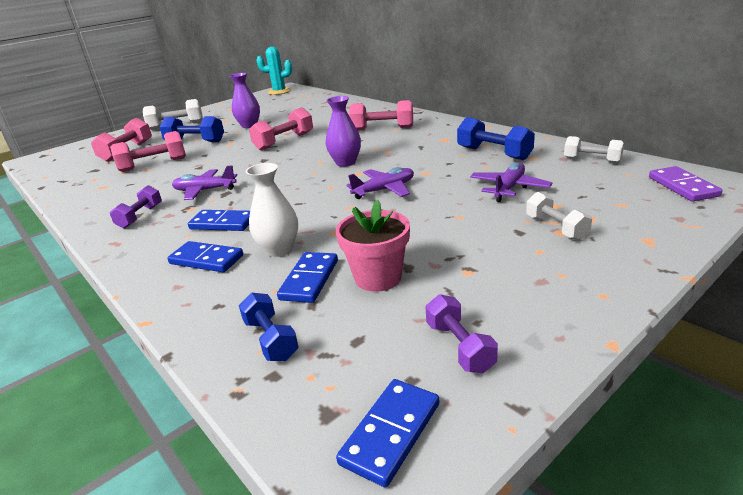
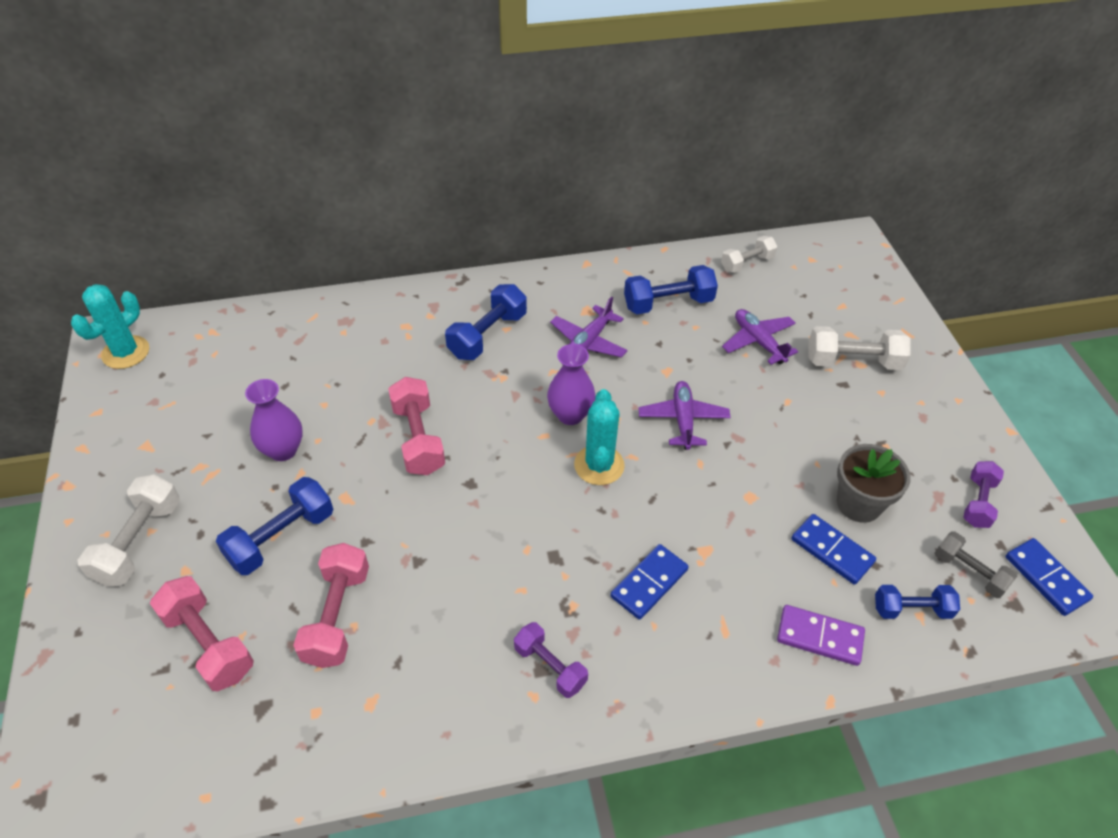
camera: 65 degrees left, 20 degrees up
blue domino [167,241,243,272] -> none
purple plane [172,166,237,200] -> purple plane moved to [550,296,628,357]
white vase [246,163,298,257] -> none
pink flower pot [336,200,410,292] -> grey flower pot [837,444,910,523]
pink dumbbell [349,100,413,130] -> blue dumbbell [445,284,527,360]
purple dumbbell [426,294,498,373] -> purple dumbbell turned 75 degrees counterclockwise [963,461,1004,528]
white dumbbell [526,192,592,240] -> white dumbbell [808,326,911,370], size x1.52
purple domino [649,166,722,201] -> purple domino moved to [777,605,865,666]
none -> turquoise cactus [574,389,625,485]
none -> grey dumbbell [935,531,1017,598]

